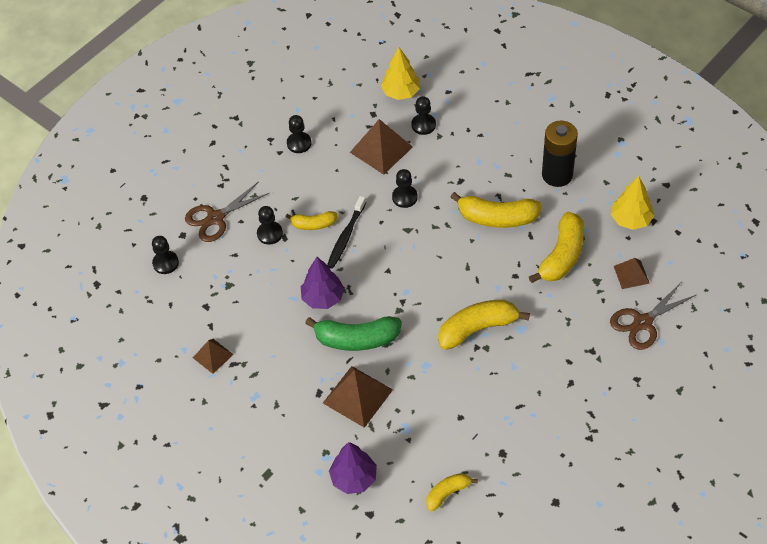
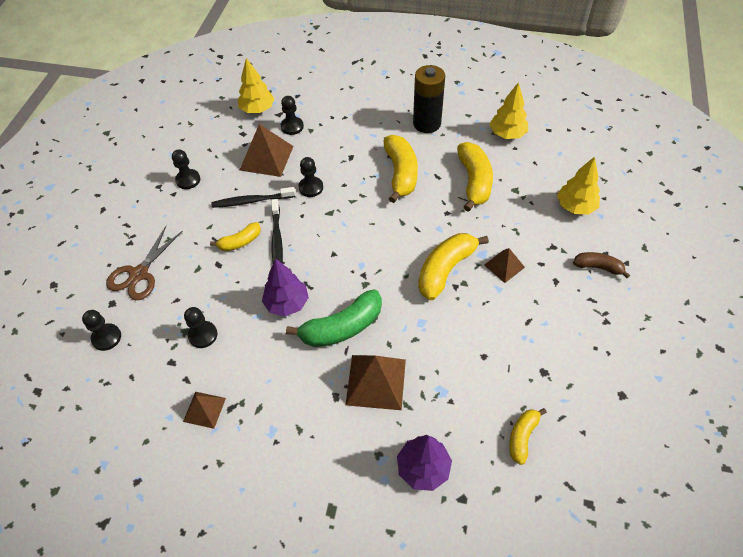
camera: 30 degrees left, 0 degrees up
black pawn [257,206,283,245] -> black pawn moved to [184,307,217,348]
yellow banana [450,192,542,228] -> yellow banana turned 75 degrees counterclockwise [384,135,418,203]
brown scissors [610,283,696,350] -> yellow tree [557,157,600,215]
brown pyramid [614,258,650,289] -> brown pyramid moved to [484,248,525,283]
none -> black toothbrush [211,187,296,208]
none -> brown banana [573,252,630,278]

